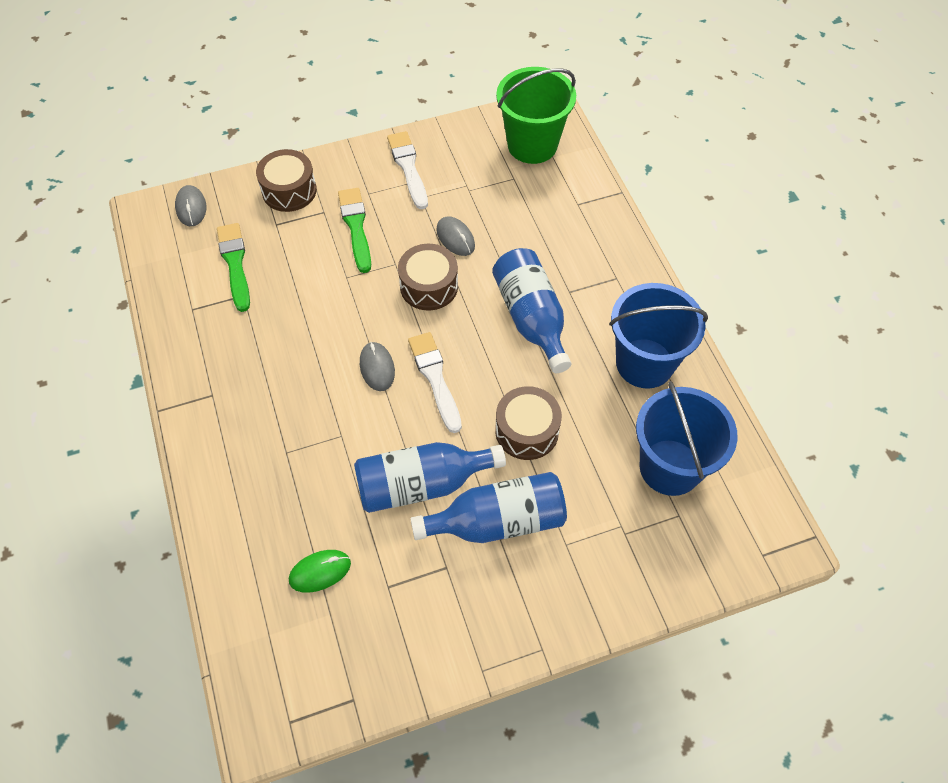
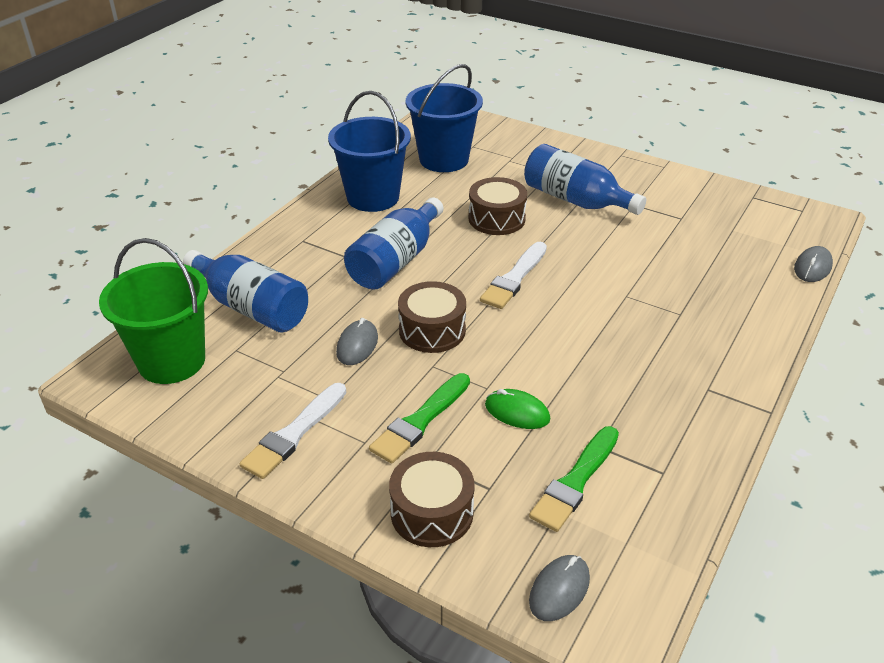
camera: 130 degrees left, 20 degrees down
green mouse [289,550,351,593] -> green mouse moved to [485,389,550,429]
blue bottle [354,442,506,513] -> blue bottle moved to [183,250,308,332]
grey mouse [360,342,395,391] -> grey mouse moved to [794,246,833,282]

